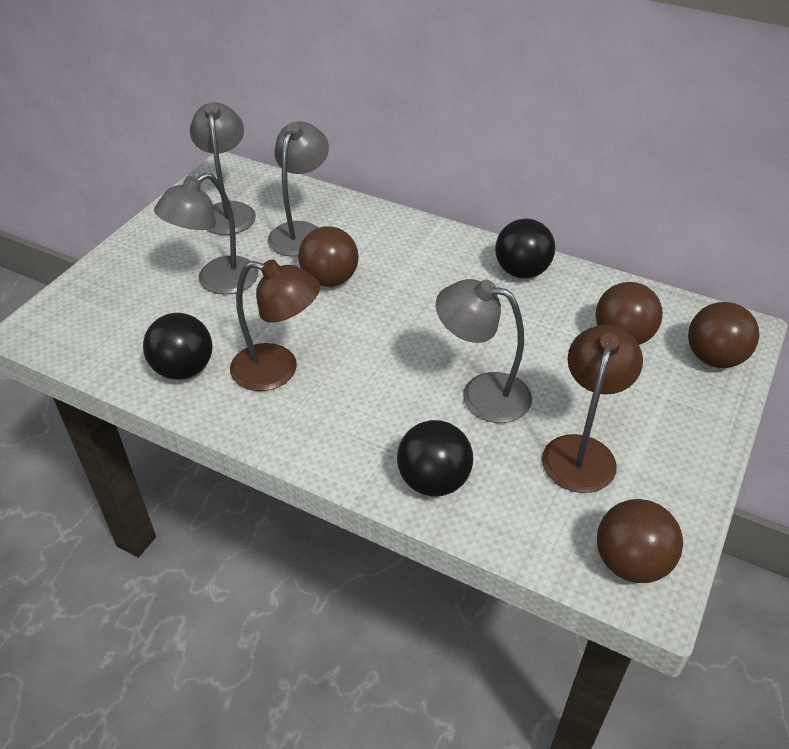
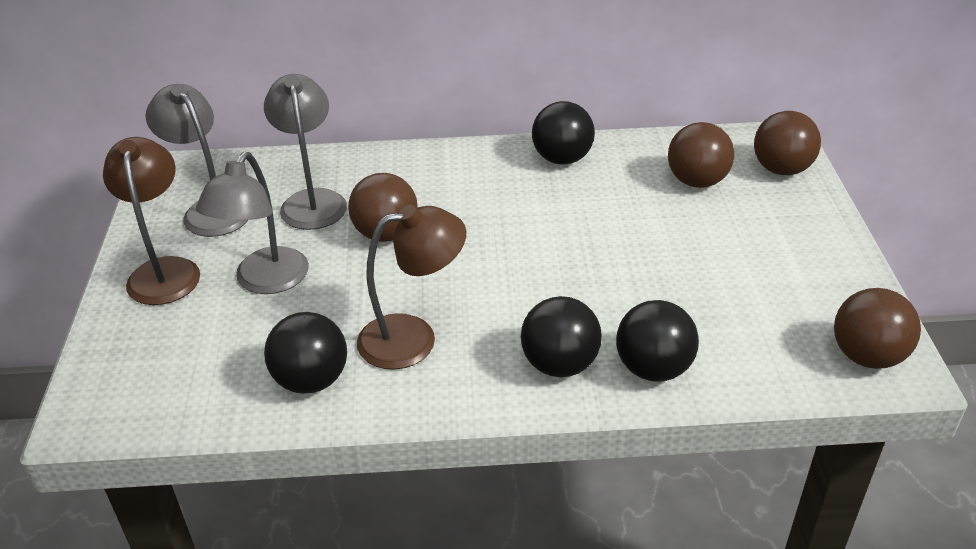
camera: 30 degrees left, 5 degrees down
grey lamp [436,279,532,423] -> none
brown lamp [542,324,643,493] -> brown lamp moved to [103,137,200,305]
none -> black ball [521,296,602,377]

